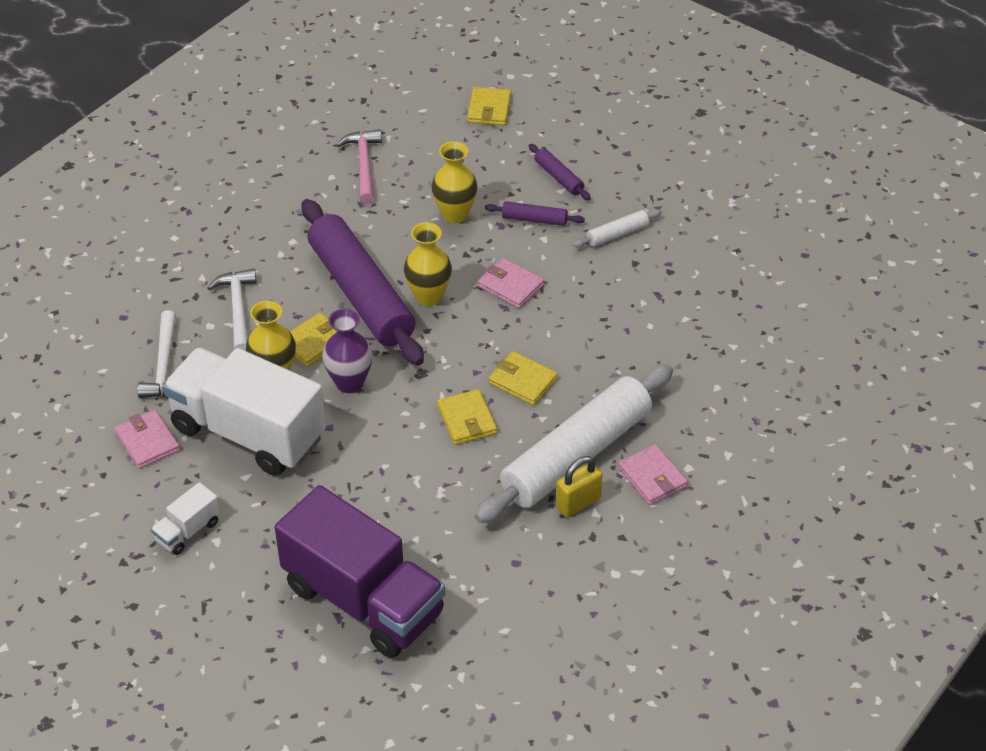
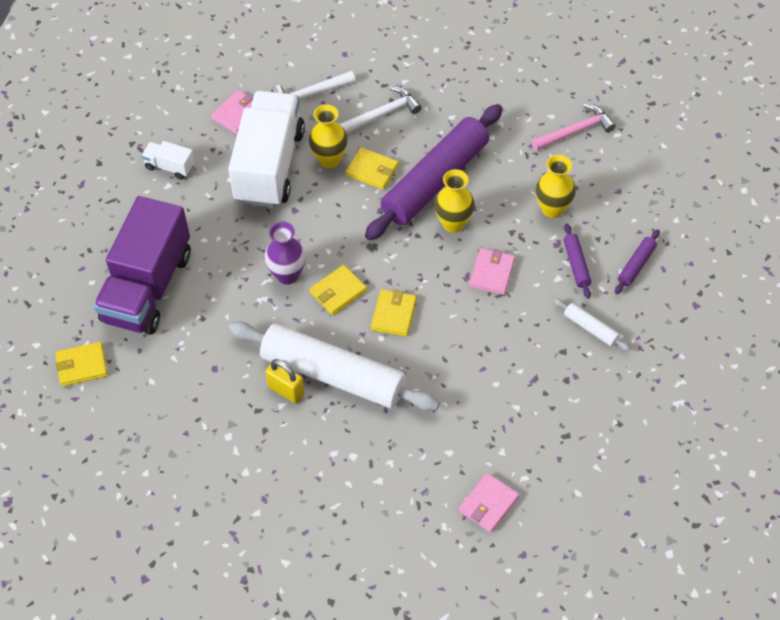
camera: 70 degrees right, 10 degrees up
purple vase [322,308,372,393] -> purple vase moved to [265,222,306,285]
yellow wallet [467,87,511,125] -> yellow wallet moved to [55,342,108,386]
pink wallet [618,444,688,505] -> pink wallet moved to [459,473,519,533]

